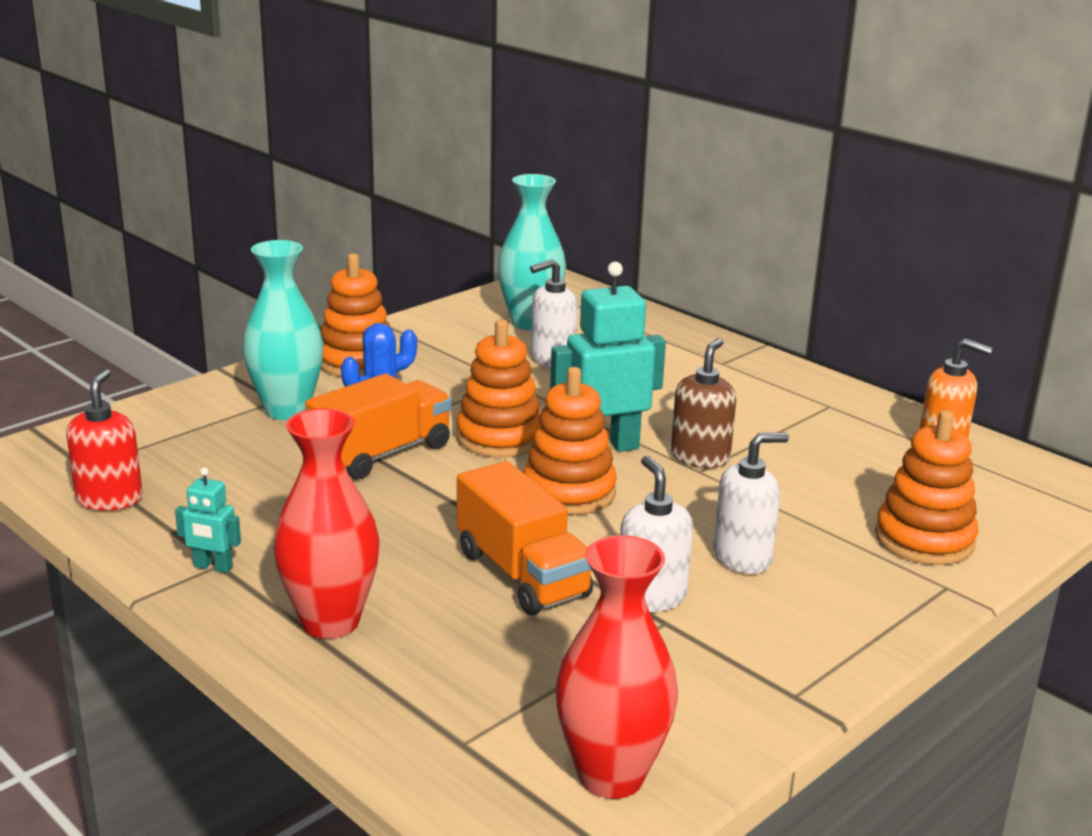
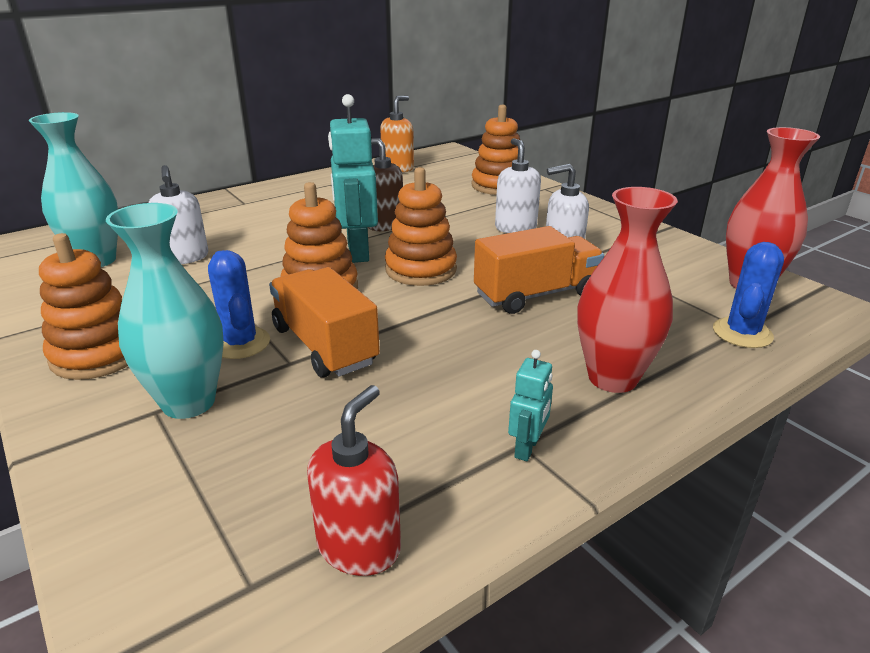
camera: 80 degrees left, 5 degrees up
red soap dispenser [66,369,143,511] -> red soap dispenser turned 105 degrees clockwise [307,385,401,576]
none -> blue cactus [713,242,784,348]

